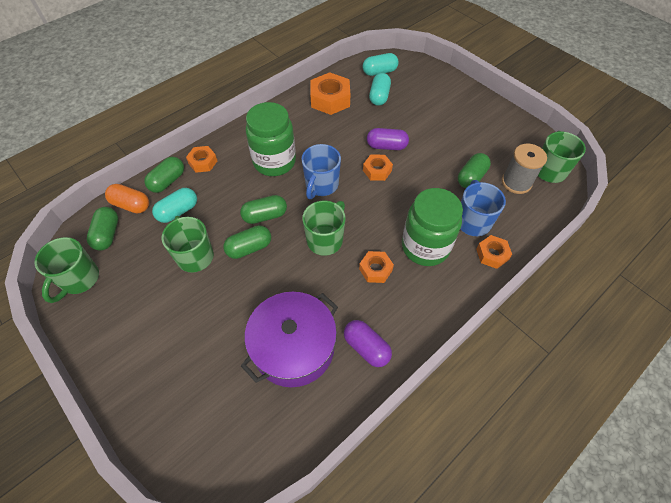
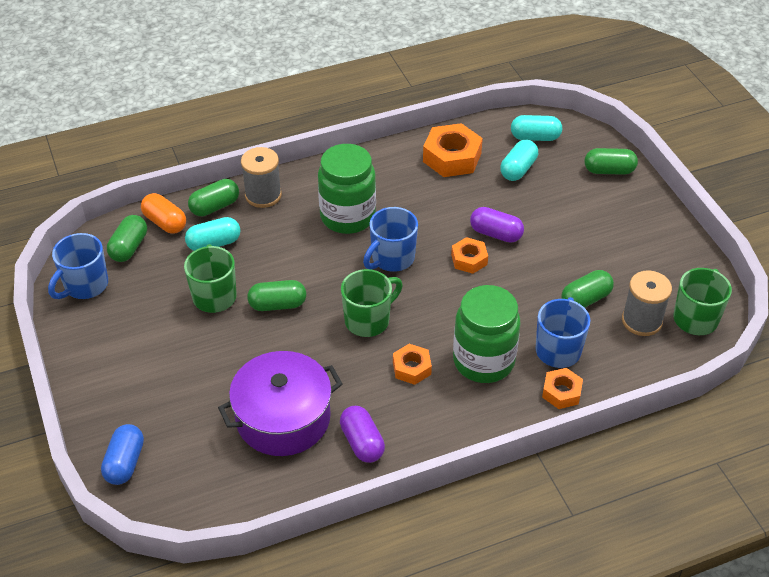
camera: 20 degrees right, 10 degrees down
green mug [34,237,99,303] -> blue mug [48,233,108,299]
orange nut [186,146,217,173] -> grey spool [241,147,282,208]
green capsule [240,195,287,224] -> green capsule moved to [584,148,638,175]
none -> blue capsule [101,424,144,485]

